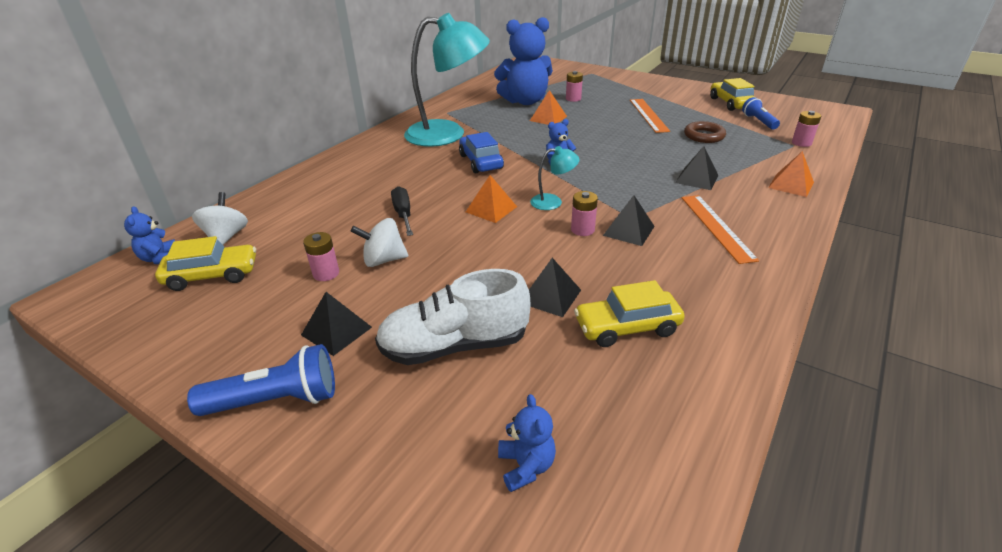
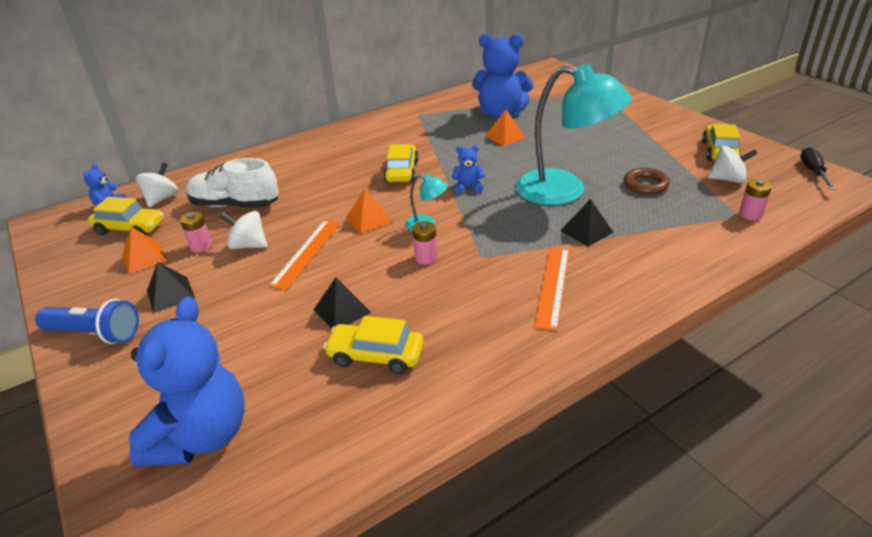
camera: 25 degrees right, 0 degrees up
white shoe [375,269,531,365] -> white shoe moved to [186,158,279,208]
black screwdriver [391,186,413,236] -> black screwdriver moved to [800,147,836,190]
turquoise lamp [404,13,490,147] -> turquoise lamp moved to [515,64,632,205]
blue car [459,132,504,174] -> yellow car [384,144,418,182]
blue teddy bear [498,394,556,492] -> blue teddy bear [129,297,244,467], size x2.26
pink battery [566,71,583,102] -> none
black pyramid [603,195,655,246] -> none
orange ruler [630,99,670,133] -> orange ruler moved to [269,220,340,290]
blue flashlight [742,97,780,130] -> white spinning top [708,146,758,183]
orange pyramid [768,151,814,197] -> orange pyramid moved to [122,226,168,274]

